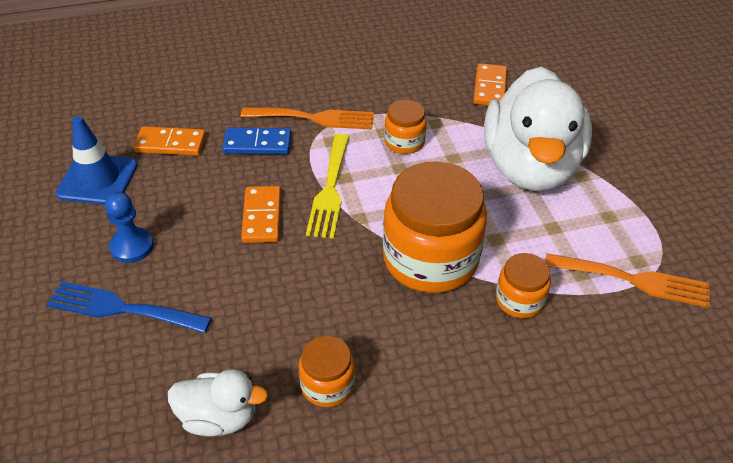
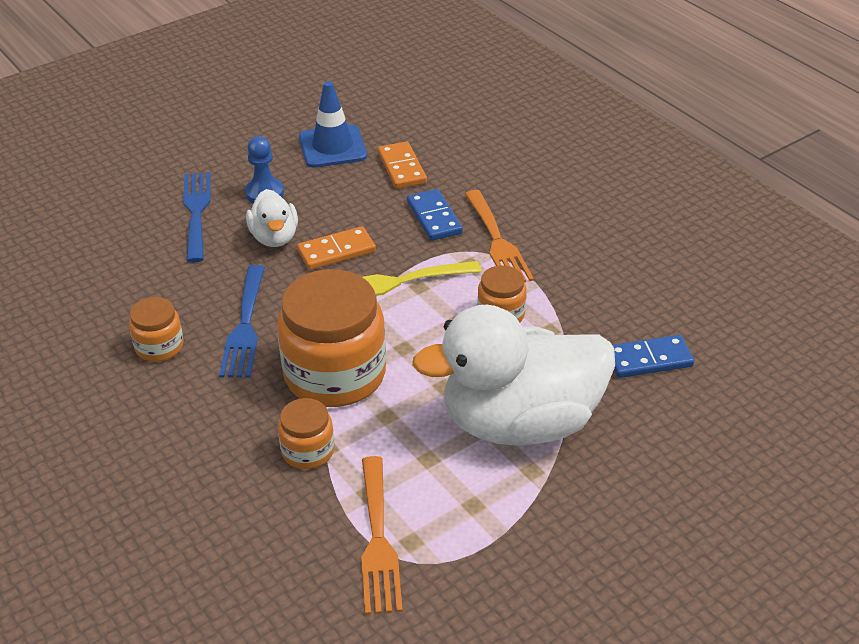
camera: 70 degrees right, 5 degrees down
white duck [168,369,268,436] -> white duck moved to [246,189,298,247]
orange domino [473,63,507,106] -> blue domino [613,335,694,378]
none -> blue fork [219,265,265,378]

